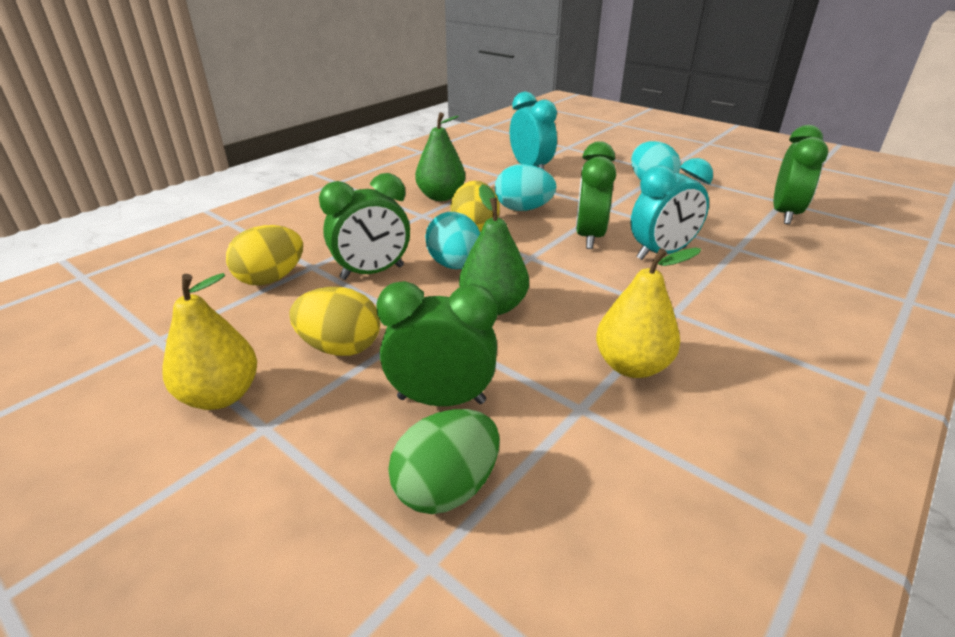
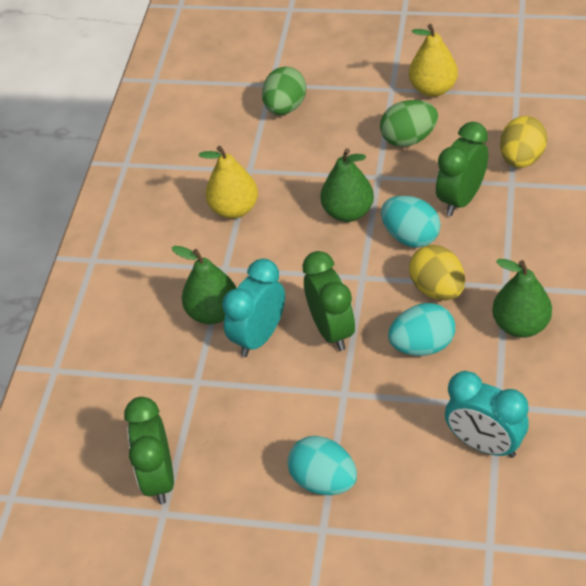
camera: 155 degrees right, 15 degrees up
yellow egg [289,287,380,356] -> green egg [380,100,438,147]
green clock [376,281,498,406] -> none
none -> green pear [172,246,237,324]

